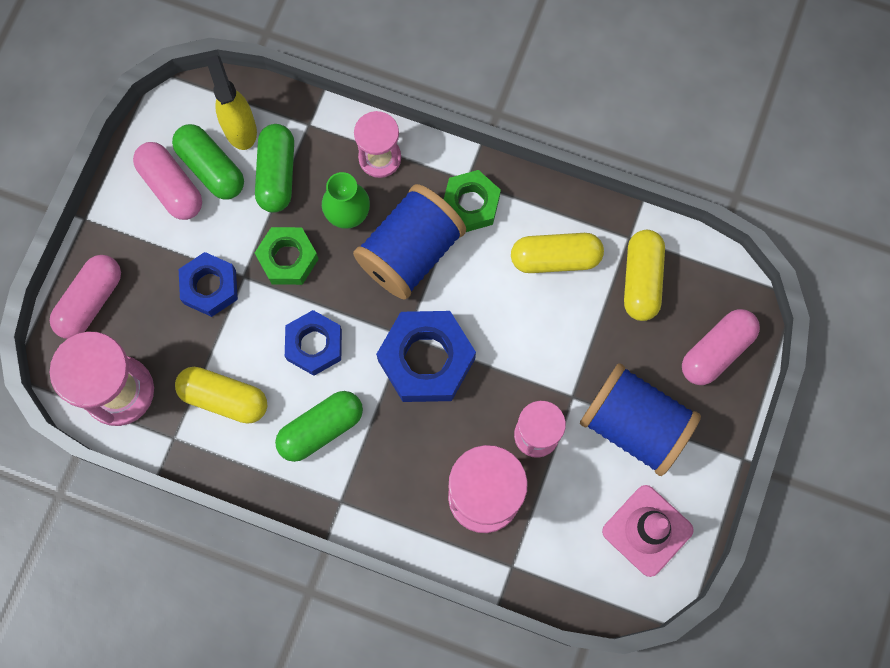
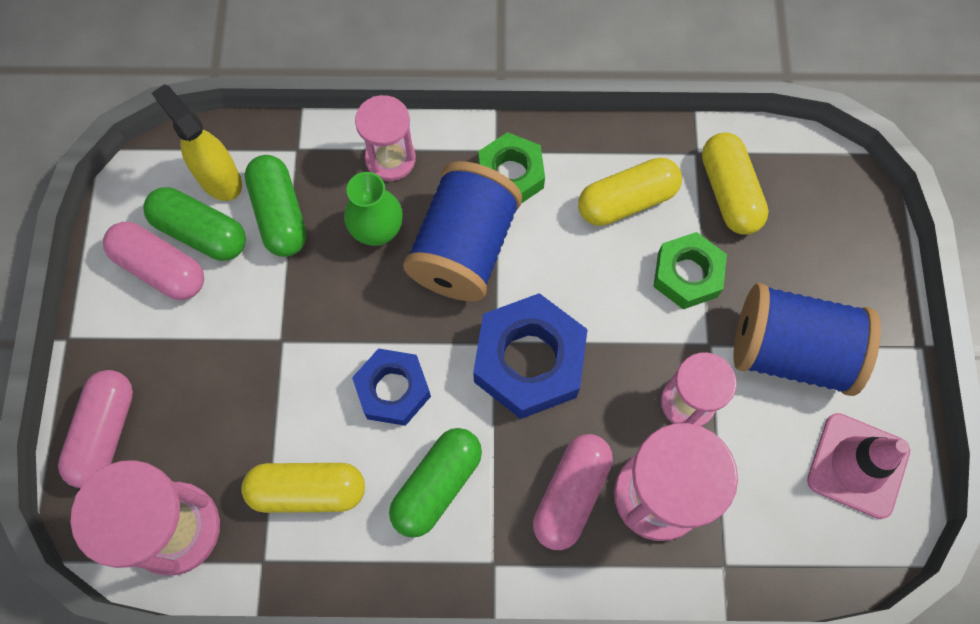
camera: 20 degrees left, 5 degrees down
blue nut [179,252,238,317] -> none
green nut [255,227,319,285] -> green nut moved to [653,232,727,309]
pink capsule [682,309,760,385] -> pink capsule moved to [533,434,613,550]

